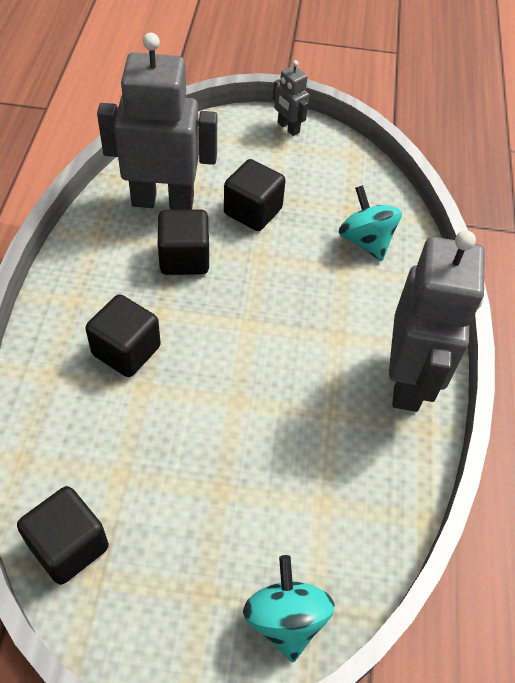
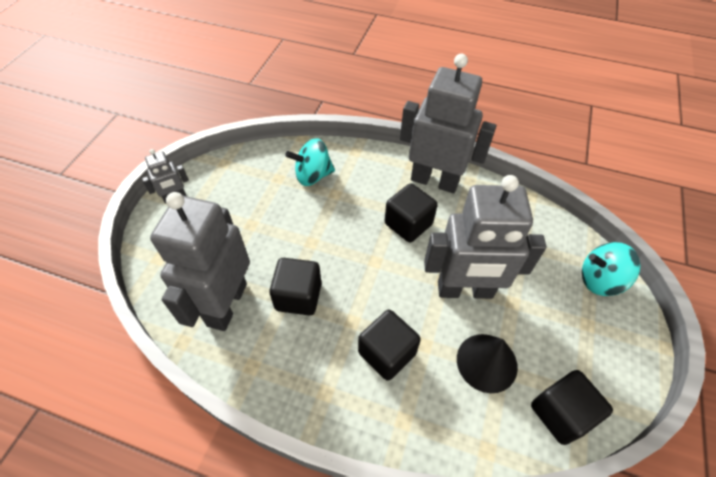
camera: 75 degrees left, 0 degrees up
black cube [224,159,286,231] -> black cube moved to [385,183,438,242]
none -> grey robot [424,175,546,299]
none -> black cone [457,334,518,393]

